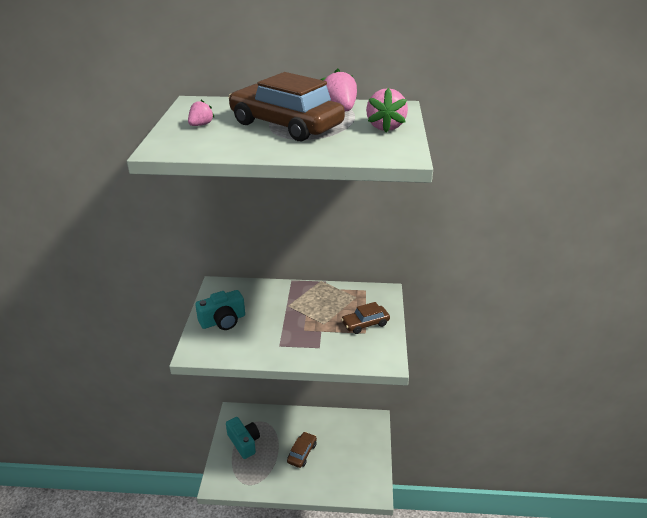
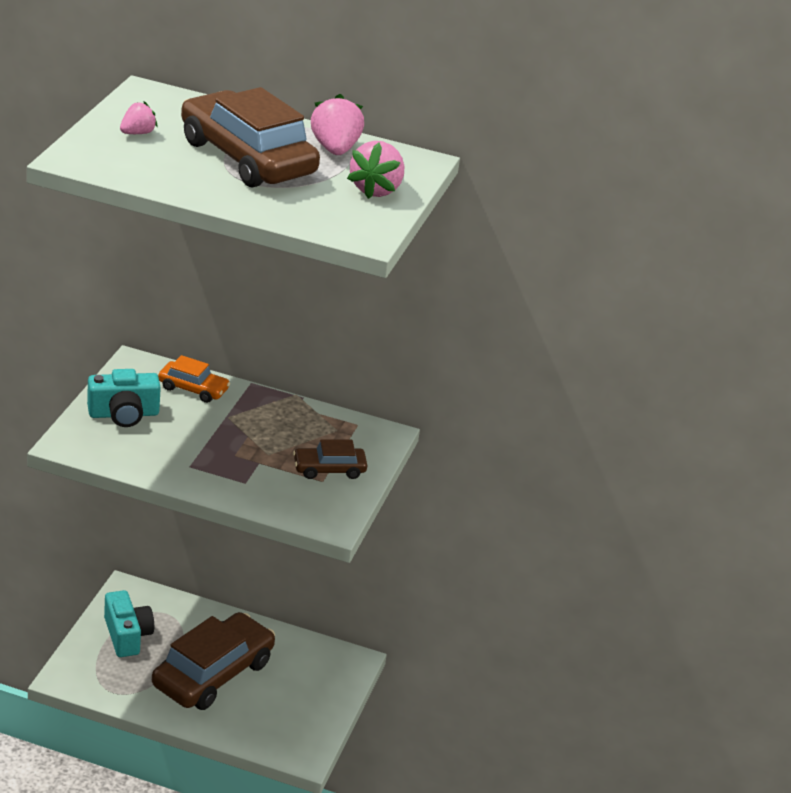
camera: 10 degrees right, 0 degrees up
brown car [287,432,317,468] -> brown car [152,612,275,710], size x2.02
none -> orange car [158,355,230,403]

